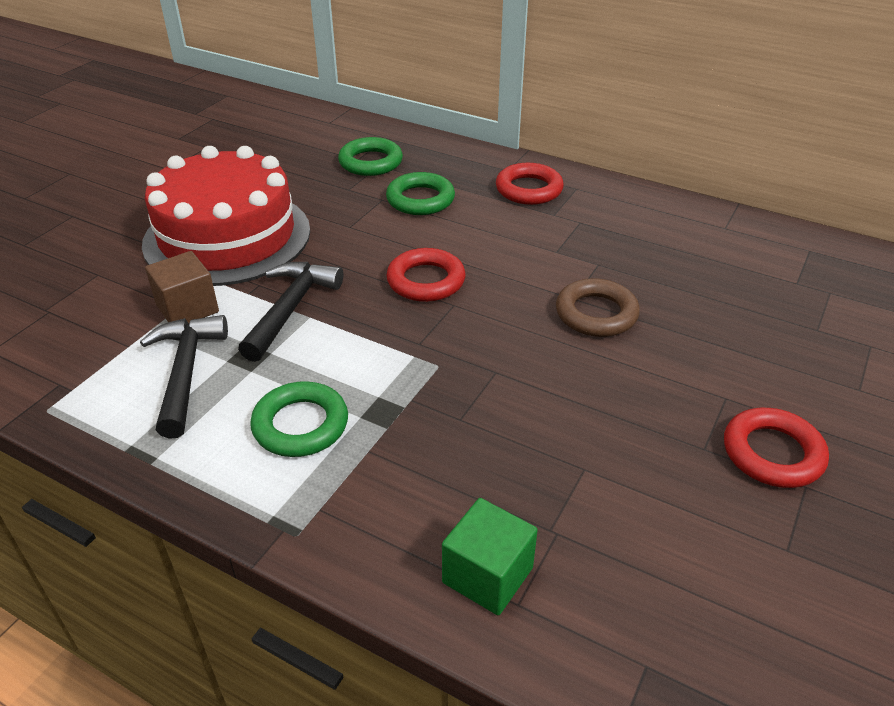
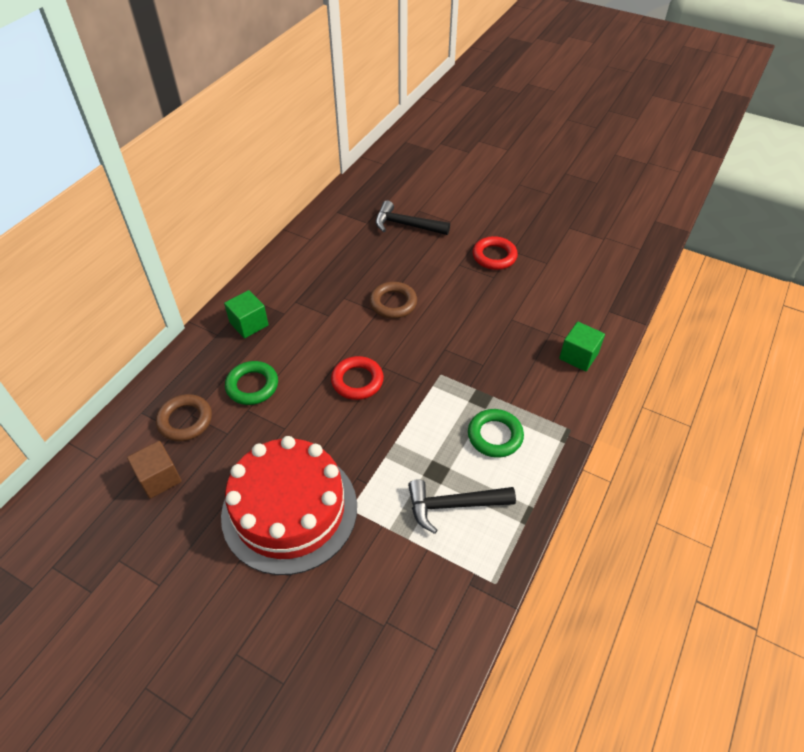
camera: 90 degrees left, 10 degrees up
brown cube [145,251,219,324] -> brown cube moved to [127,441,182,499]
black hammer [238,262,343,362] -> black hammer moved to [376,200,450,235]
green ring [338,137,403,176] -> brown ring [156,394,212,441]
red ring [496,163,564,205] -> green cube [224,290,269,338]

